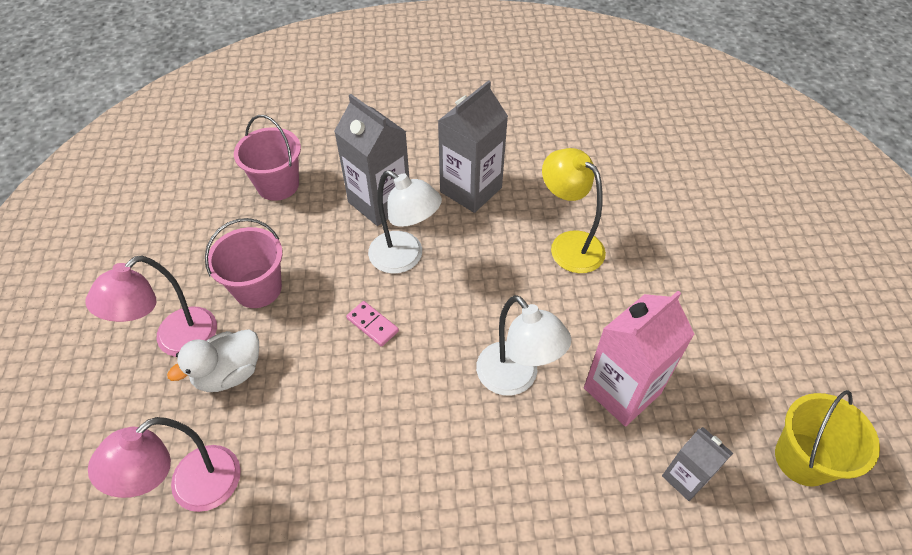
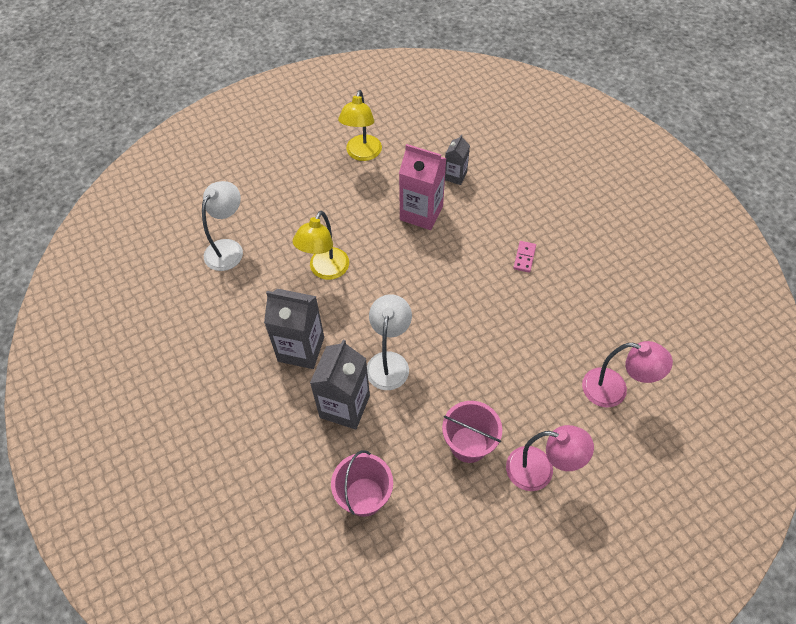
camera: 115 degrees left, 5 degrees up
white duck [167,329,259,392] -> none
pink domino [346,301,399,347] -> pink domino moved to [513,241,536,273]
white lamp [476,295,571,396] -> white lamp moved to [202,181,243,271]
yellow bucket [775,390,880,486] -> none
none -> yellow lamp [338,90,382,161]

